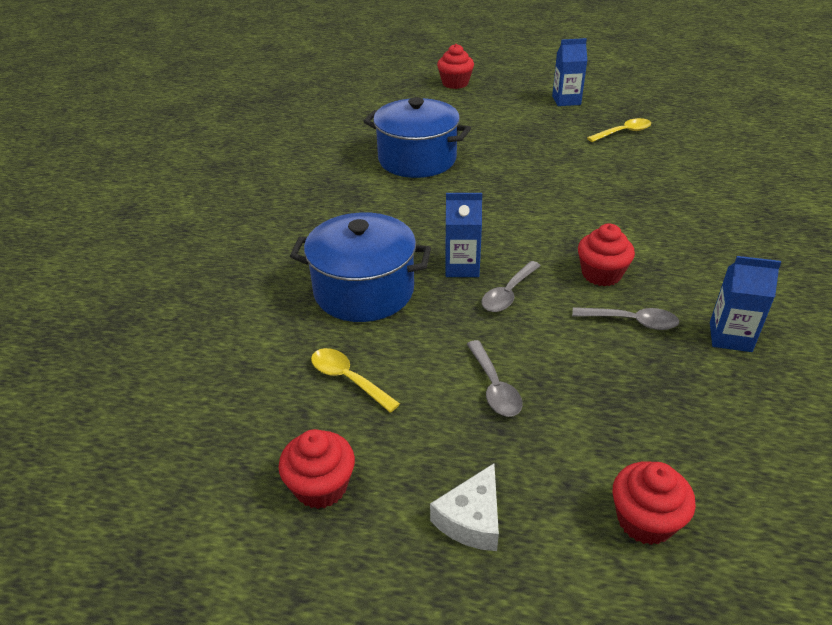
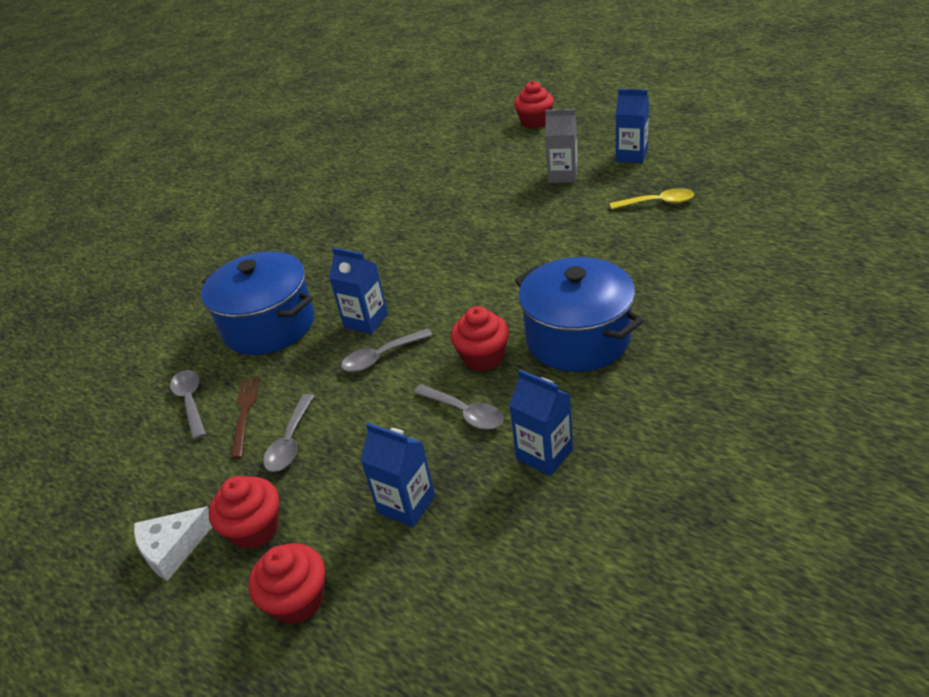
camera: 30 degrees right, 0 degrees up
red cupcake [278,429,355,509] -> red cupcake moved to [209,476,279,549]
yellow spoon [311,348,400,413] -> grey spoon [170,370,206,440]
blue pot [363,97,471,178] -> blue pot moved to [515,257,644,372]
none -> brown fork [230,377,260,459]
none -> blue carton [361,423,435,527]
none -> grey carton [545,109,578,183]

